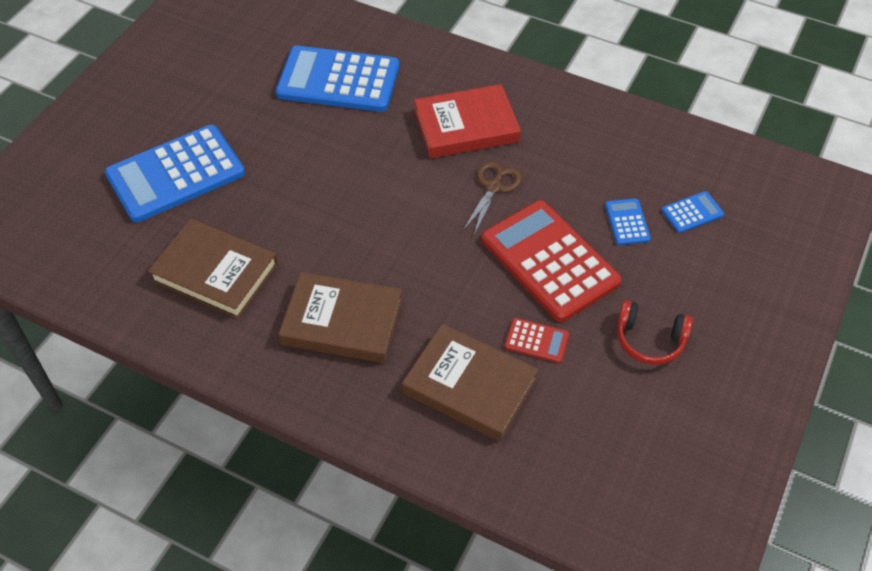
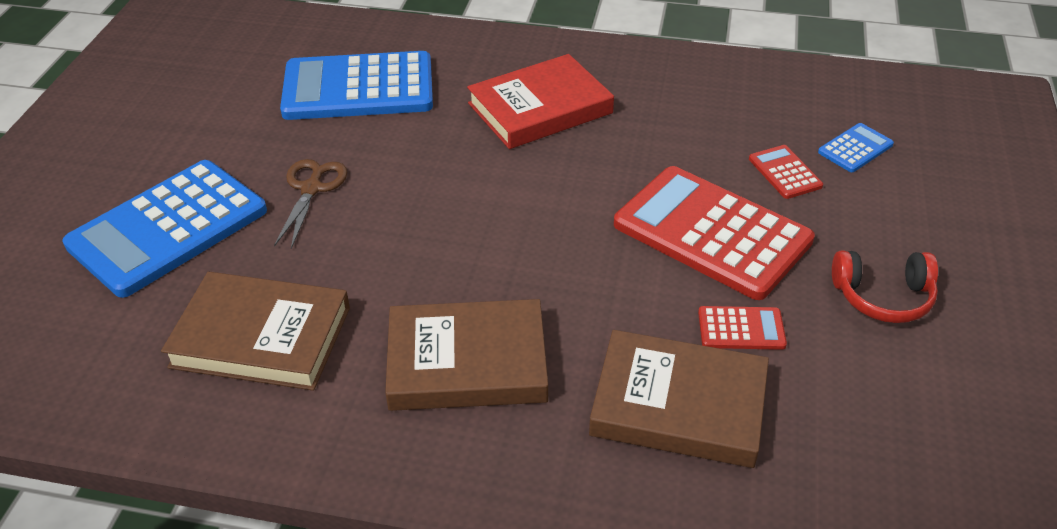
camera: 15 degrees left, 10 degrees down
brown scissors [463,161,522,235] -> brown scissors moved to [274,159,347,249]
blue calculator [605,198,651,245] -> red calculator [749,145,823,199]

